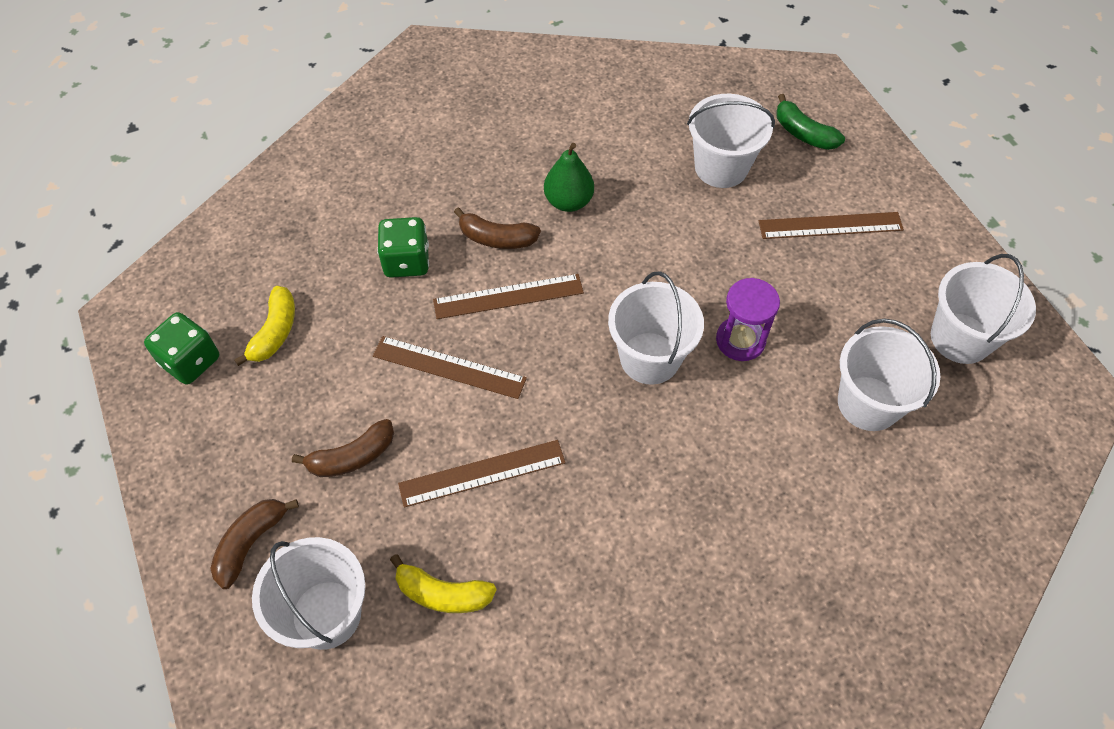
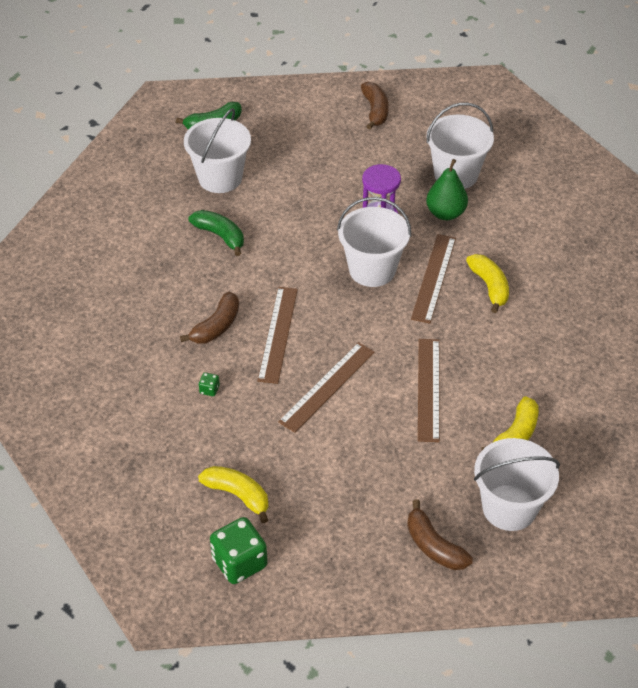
camera: 70 degrees left, 10 degrees down
brown banana [292,419,394,477] -> brown banana moved to [361,82,389,130]
green dice [377,217,429,278] -> green dice [199,372,220,396], size x0.43
green pear [544,143,594,212] -> green pear moved to [426,159,468,220]
brown ruler [759,212,904,239] -> brown ruler moved to [411,234,456,324]
white bucket [931,254,1036,364] -> none
none -> green banana [189,210,244,256]
none -> yellow banana [466,254,509,313]

